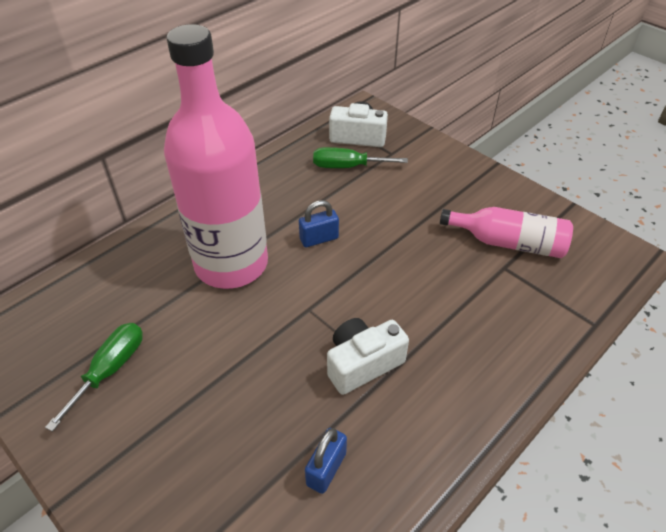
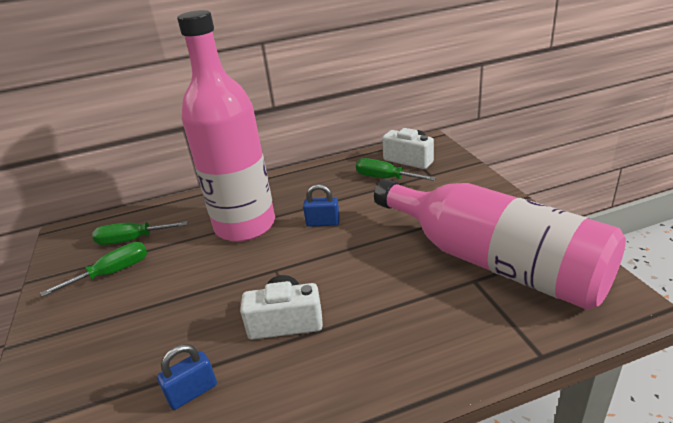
camera: 30 degrees right, 15 degrees down
pink bottle [440,207,573,258] -> pink bottle [374,179,626,310], size x1.90
none -> green screwdriver [92,221,188,245]

